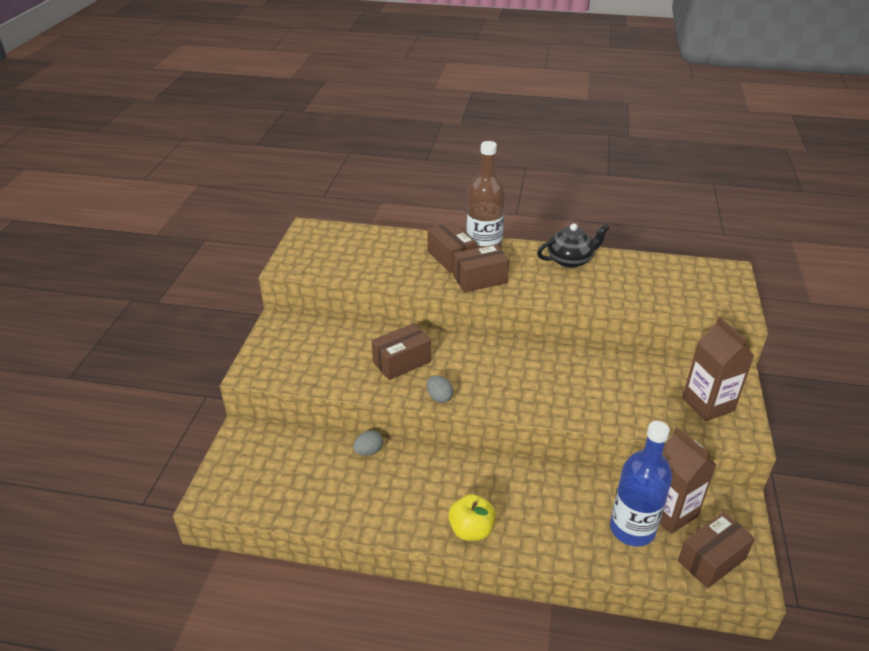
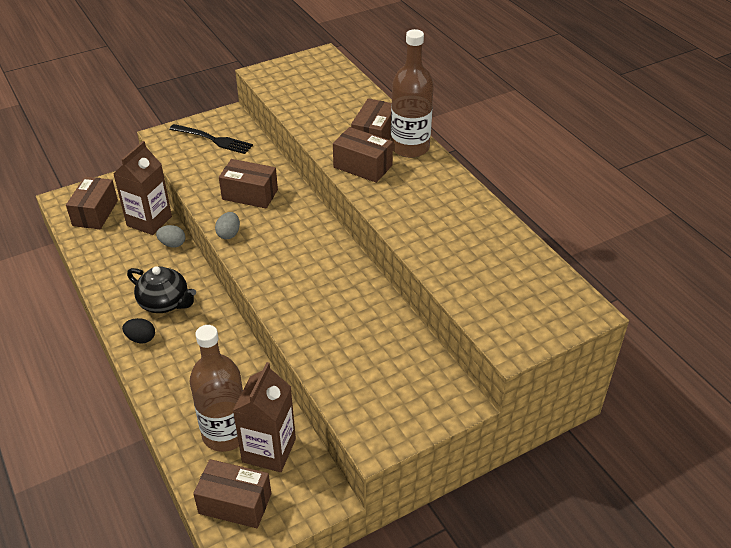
camera: 50 degrees right, 5 degrees up
yellow apple [448,494,496,541] -> black egg [122,318,155,343]
black teapot [537,224,609,268] -> black teapot moved to [127,266,196,313]
blue bottle [610,421,672,546] -> brown bottle [189,325,243,452]
brown carton [682,317,755,421] -> brown carton moved to [113,141,172,235]
none -> brown box [66,177,118,229]
none -> black fork [169,124,253,154]

